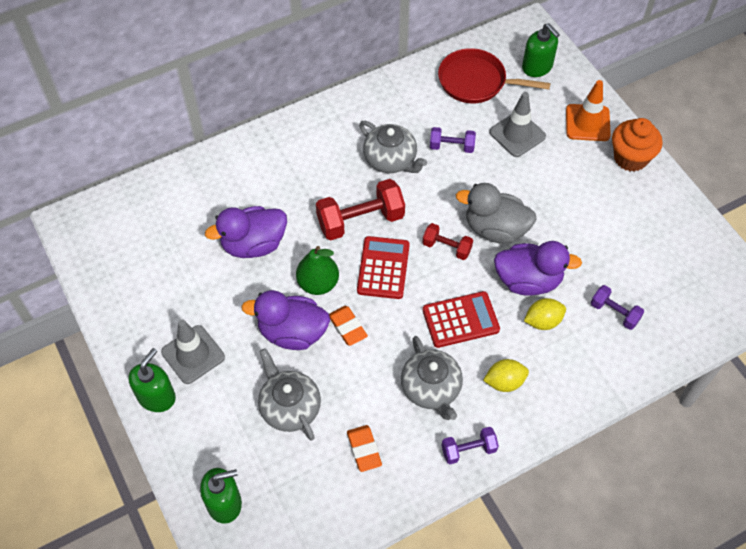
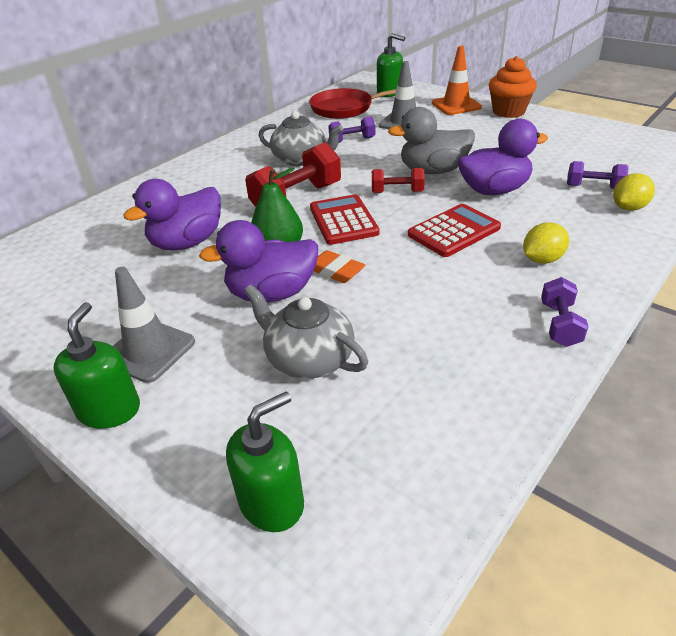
camera: 20 degrees left, 20 degrees down
orange eraser [347,425,382,472] -> none
grey teapot [401,336,463,420] -> none
purple dumbbell [442,427,499,464] -> purple dumbbell turned 45 degrees counterclockwise [541,277,588,347]
yellow lemon [524,298,566,330] -> yellow lemon moved to [613,173,655,211]

